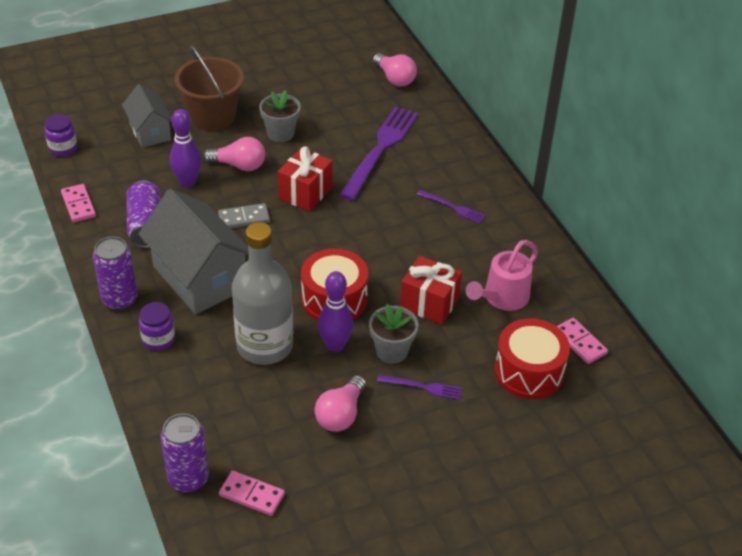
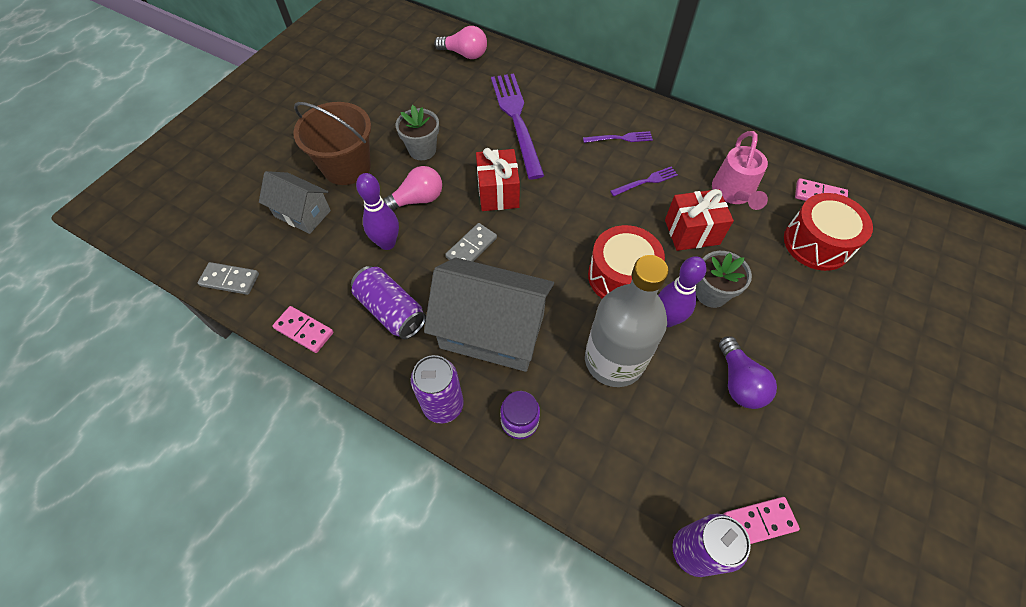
camera: 35 degrees left, 15 degrees up
purple jar [45,114,77,156] -> grey domino [198,262,259,295]
pink light bulb [315,375,366,432] -> purple light bulb [719,336,777,409]
purple fork [377,375,462,400] -> purple fork moved to [610,167,678,196]

